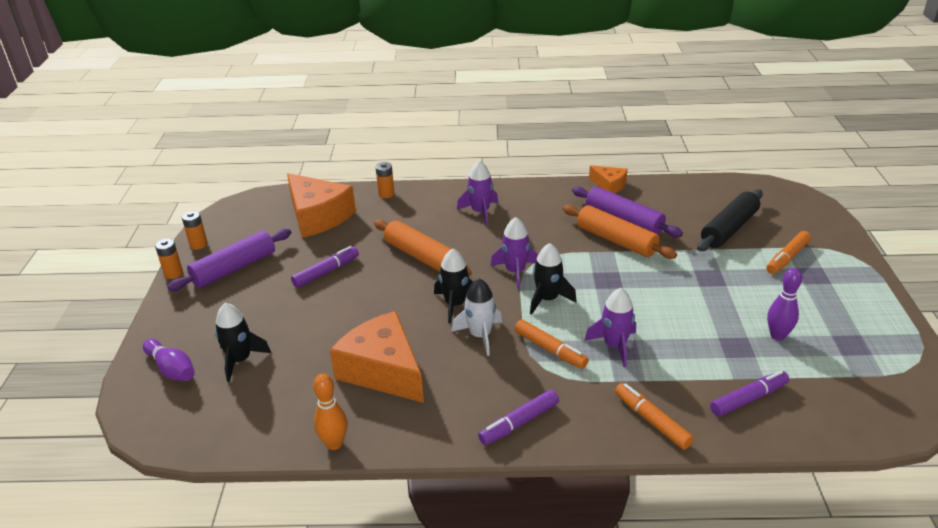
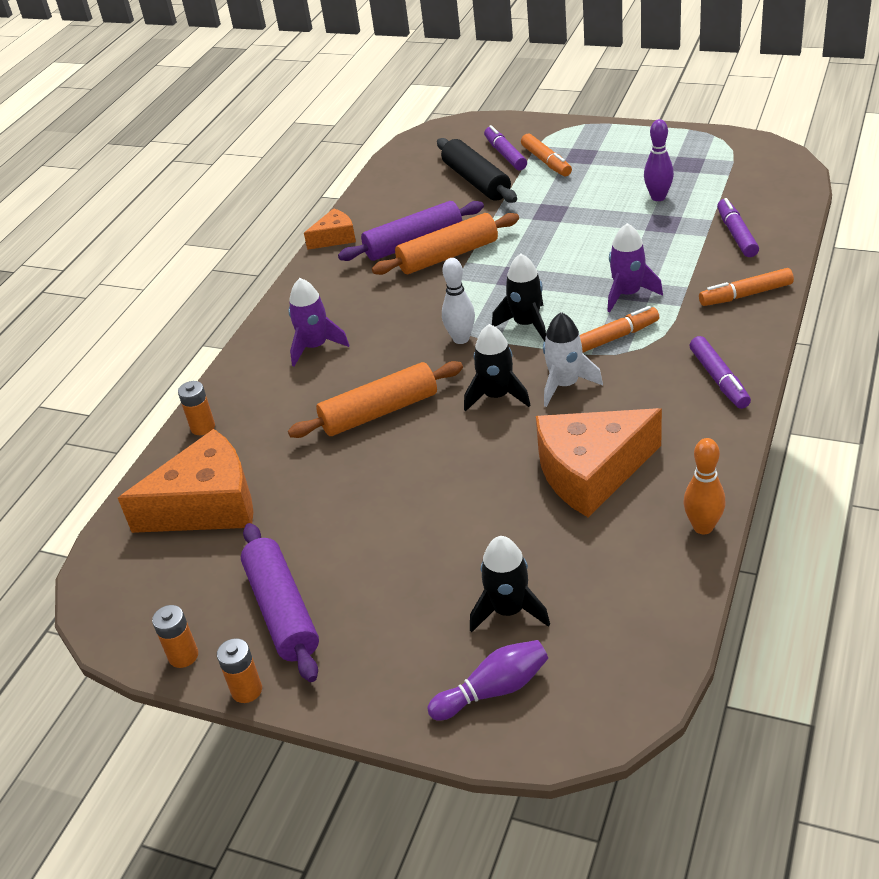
camera: 65 degrees left, 5 degrees up
purple marker [291,246,359,288] -> purple marker moved to [484,125,527,171]
purple rocket [491,217,537,289] -> white bowling pin [442,258,475,344]

